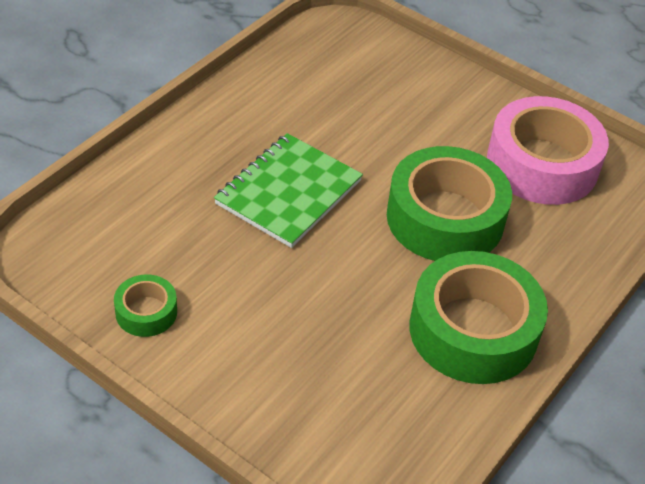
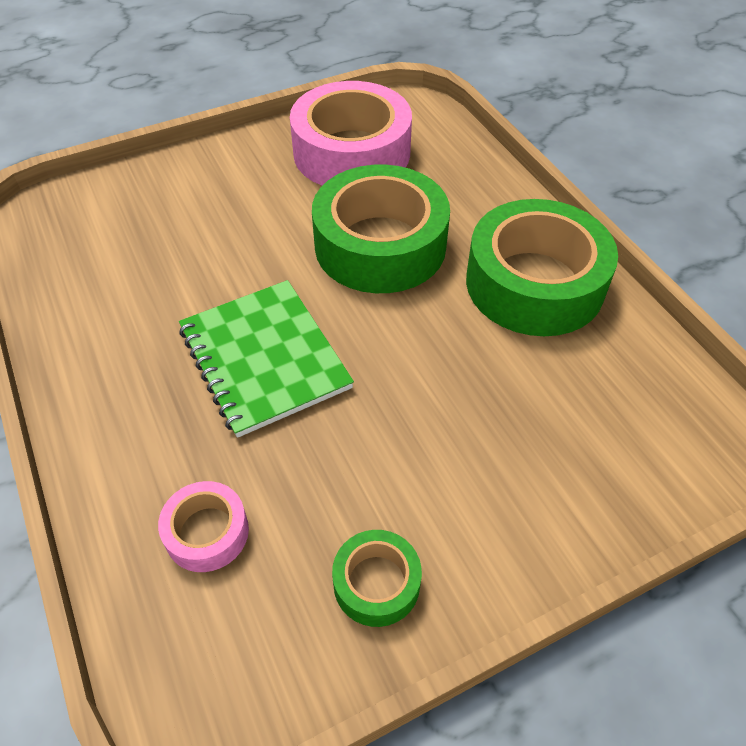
camera: 60 degrees left, 5 degrees up
none -> pink tape [158,481,249,572]

